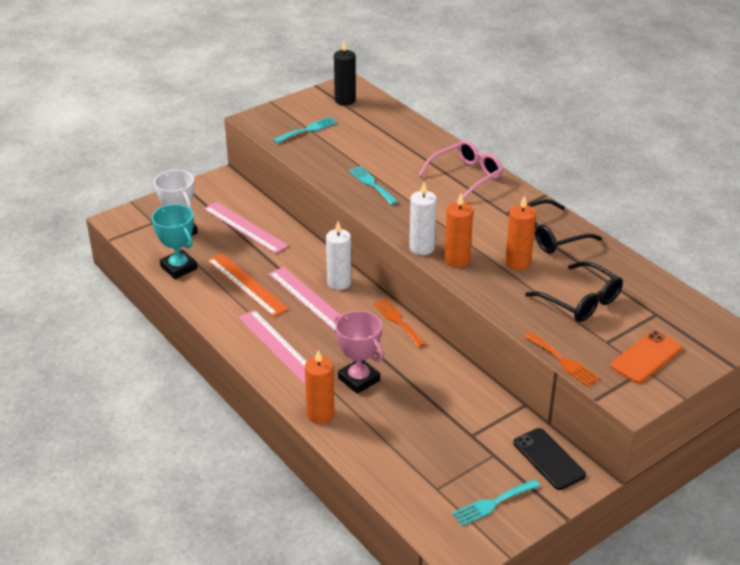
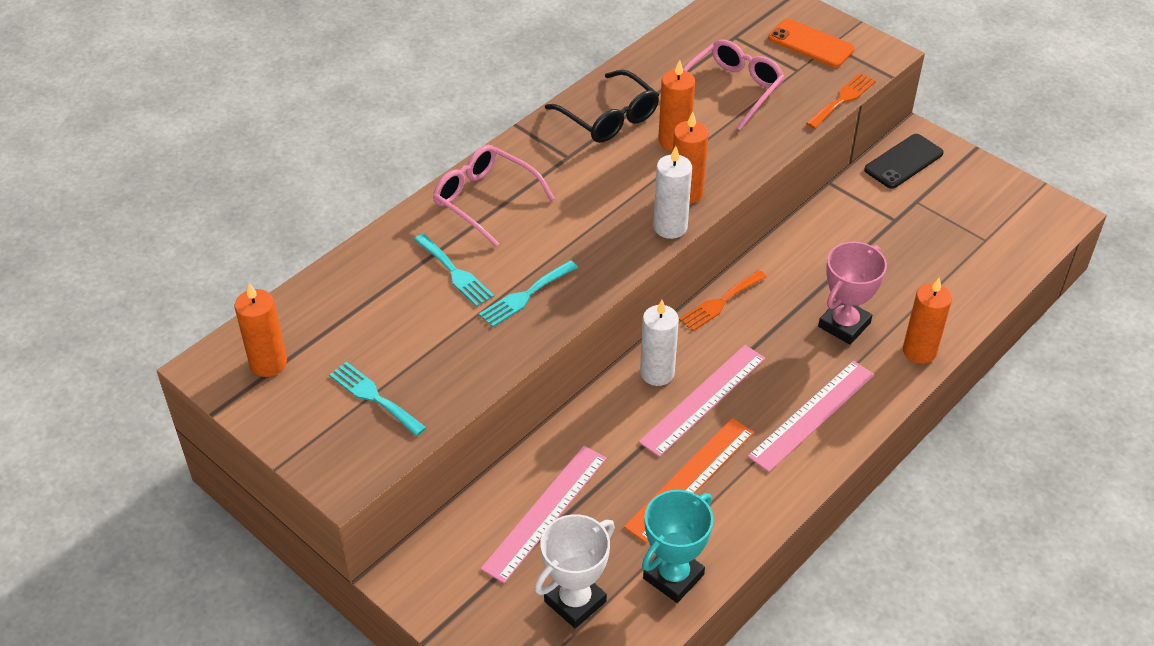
camera: 100 degrees left, 10 degrees up
black candle [334,40,356,105] -> orange candle [235,283,287,377]
turquoise fork [452,479,540,526] -> turquoise fork moved to [414,234,494,307]
black glasses [525,261,623,322] -> pink glasses [683,40,785,130]

